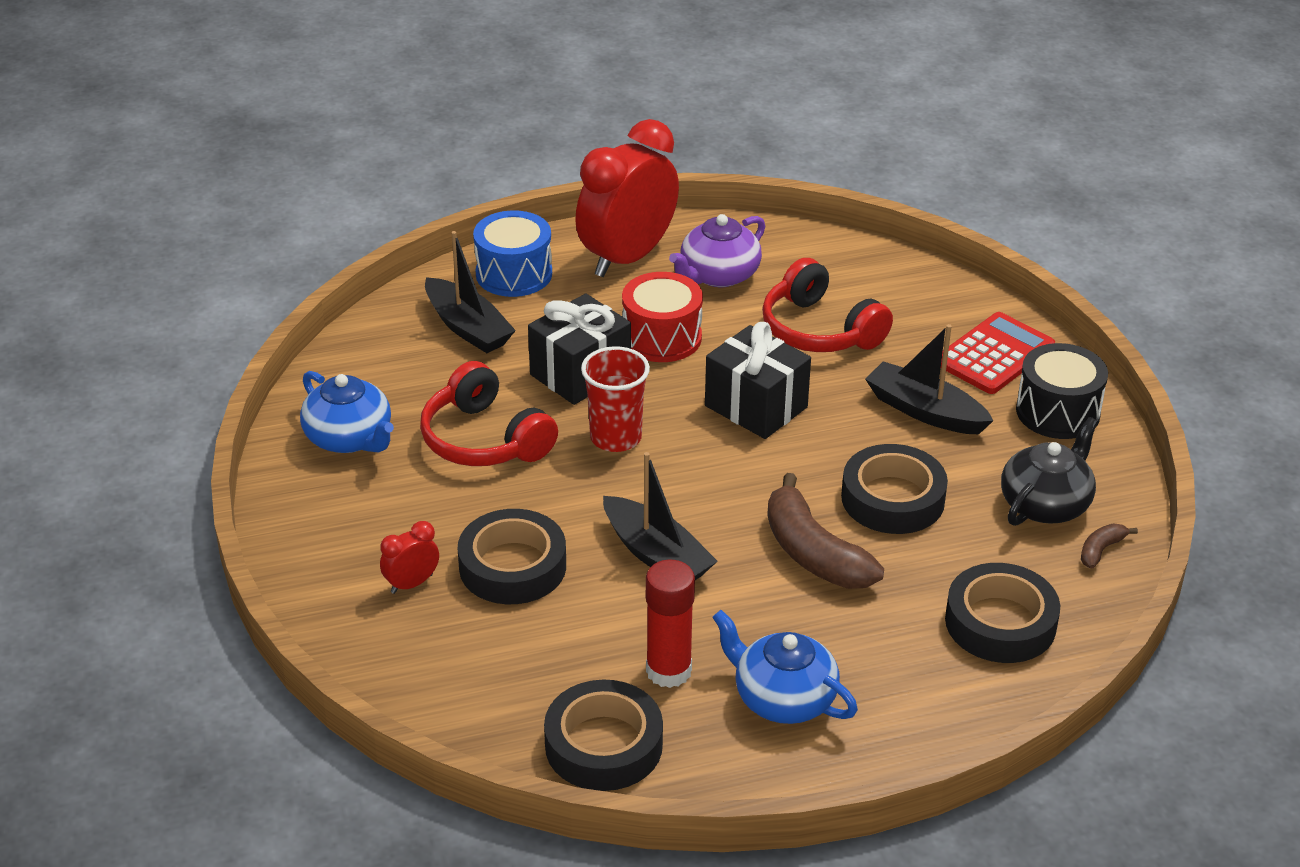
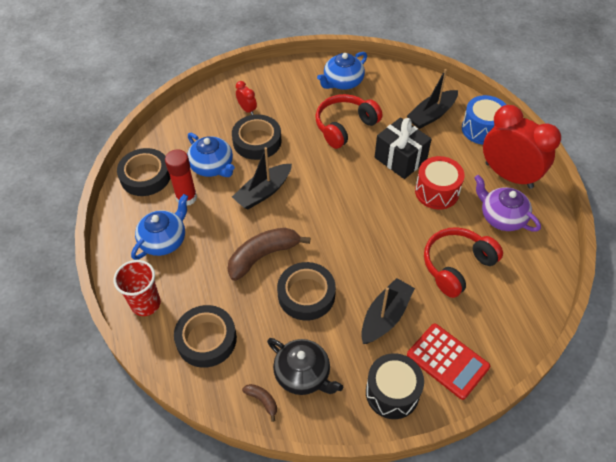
camera: 90 degrees right, 15 degrees up
red cup [581,346,650,452] -> red cup moved to [114,260,161,316]
black gift [705,322,811,439] -> none
none -> blue teapot [187,133,235,177]

